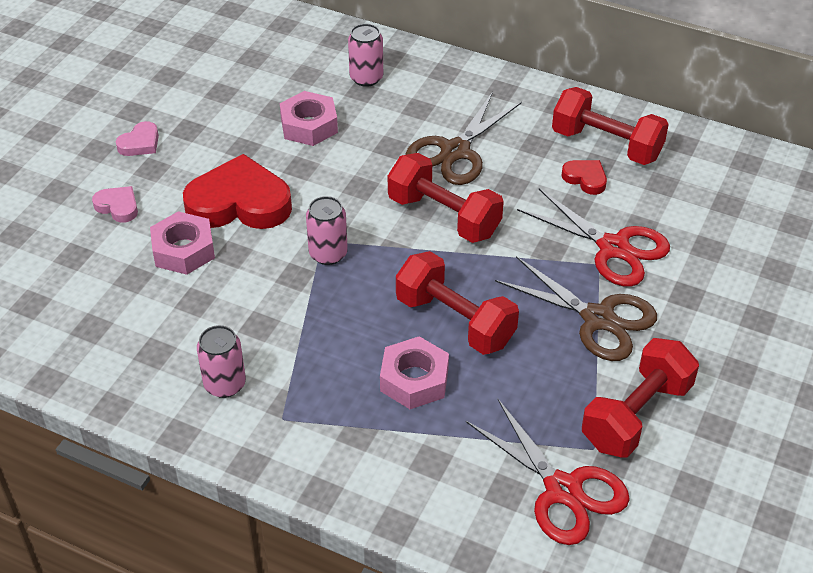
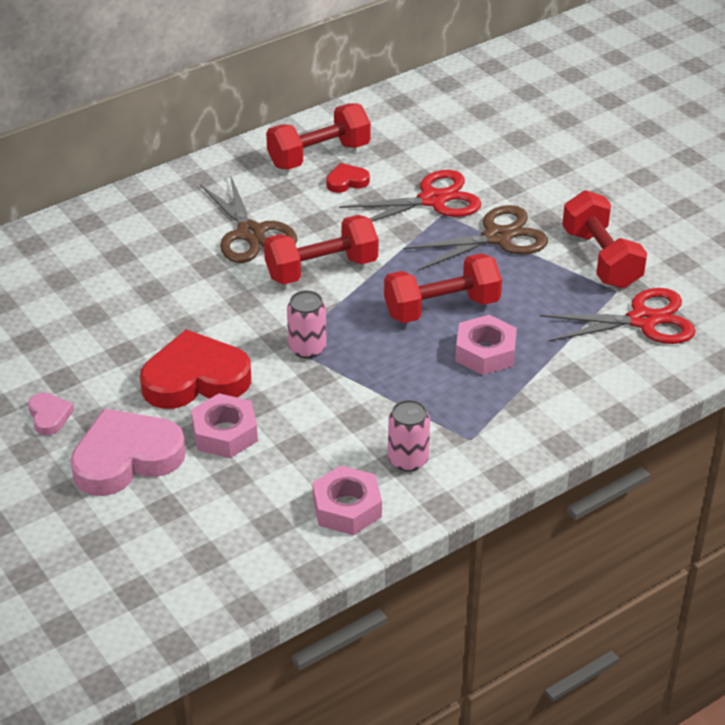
camera: 60 degrees left, 5 degrees down
pink heart [92,186,138,223] -> pink heart [70,409,186,496], size x2.16
red heart [183,154,292,229] -> red heart turned 45 degrees clockwise [140,329,251,409]
pink nut [280,91,338,146] -> pink nut moved to [312,466,382,535]
pink can [348,24,383,87] -> none

